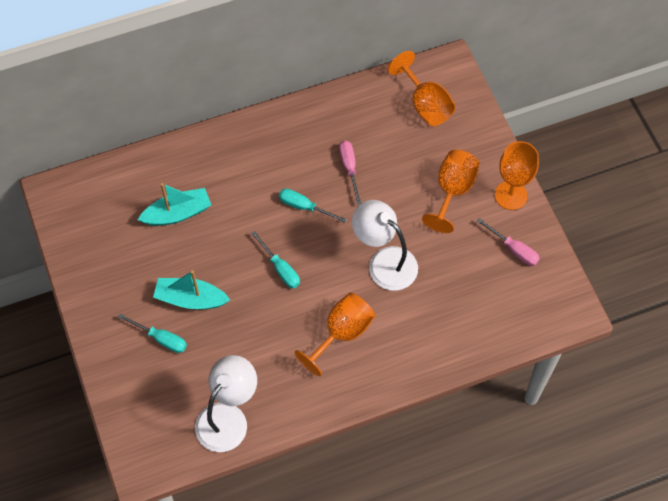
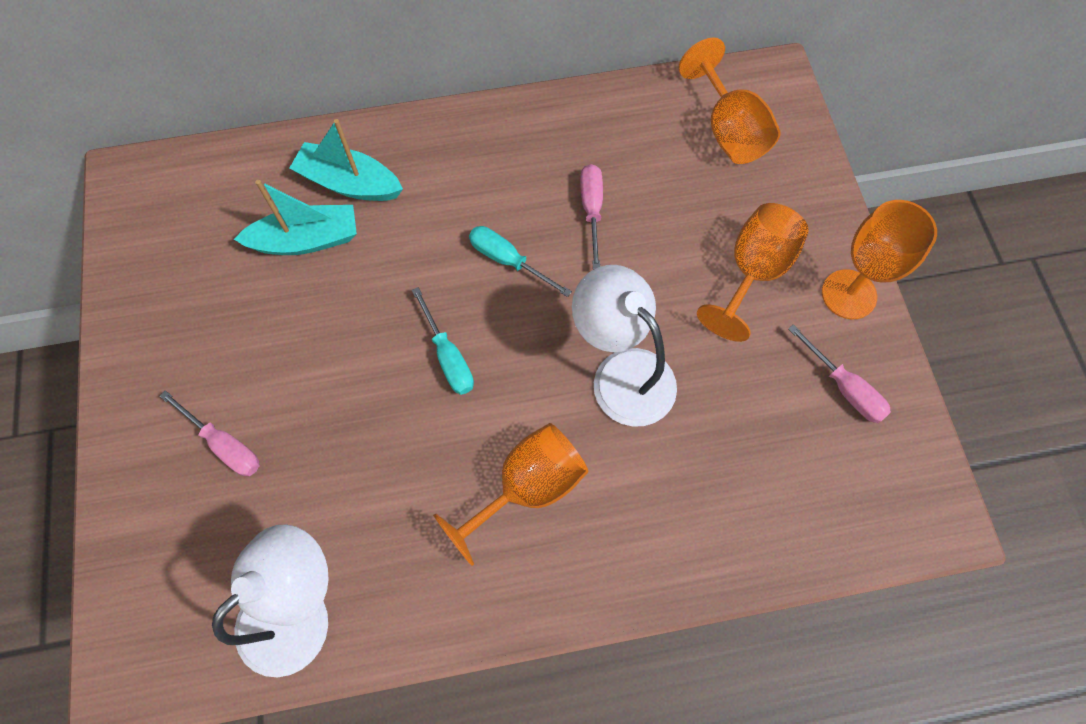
camera: 10 degrees right, 5 degrees up
turquoise screwdriver [118,313,187,353] -> pink screwdriver [160,390,260,476]
turquoise boat [153,270,230,309] -> turquoise boat moved to [290,119,403,201]

